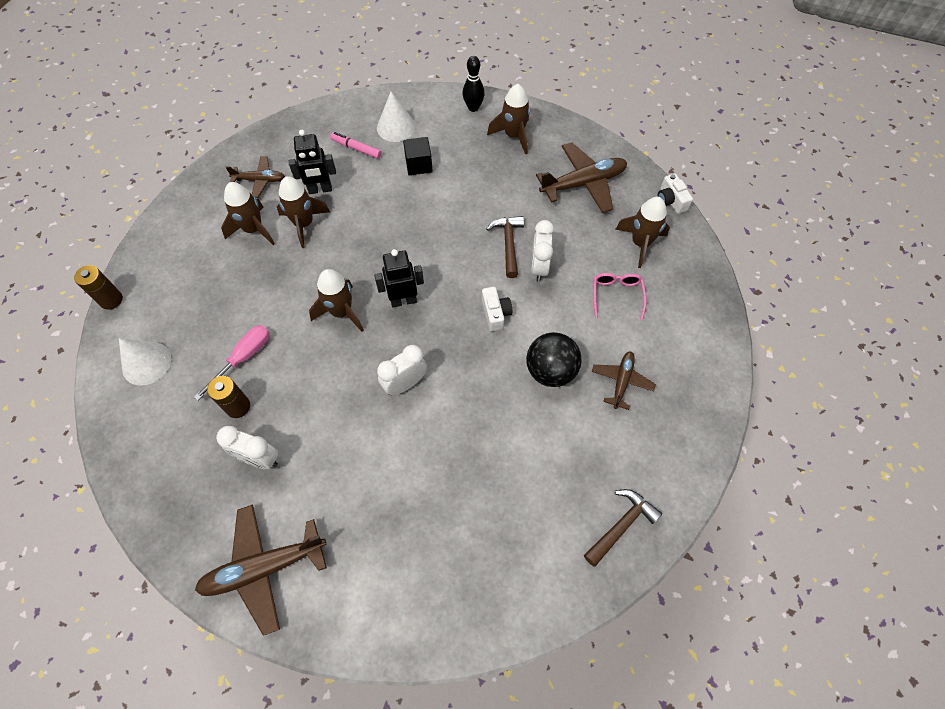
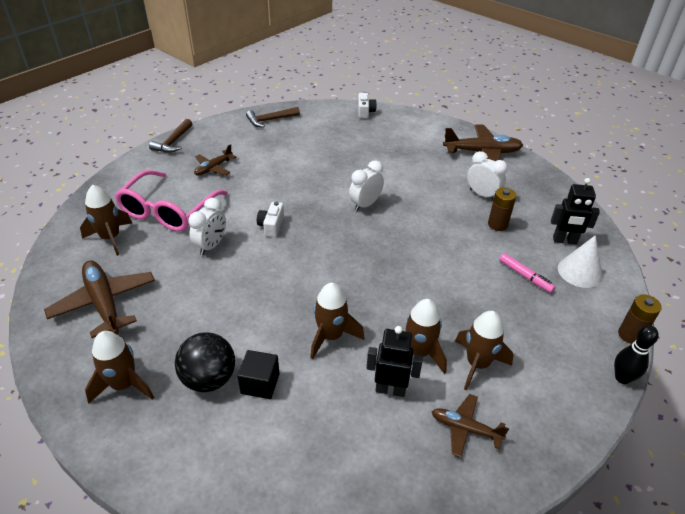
camera: 160 degrees left, 20 degrees down
pink screwdriver [194,325,270,401] -> none
brown rocket [309,269,364,332] -> brown rocket moved to [310,283,364,359]
pink marker [330,132,382,159] -> pink marker moved to [499,253,555,293]
black robot [374,249,424,307] -> black robot moved to [551,178,600,245]
white cone [377,91,416,142] -> none
white clock [377,345,427,395] -> white clock turned 150 degrees clockwise [349,160,384,211]
black bowling pin [463,56,485,112] -> black bowling pin moved to [614,325,659,384]
brown hammer [486,216,524,278] -> brown hammer moved to [149,119,192,153]
black ball [526,332,582,387] -> black ball moved to [175,332,235,392]
brown plane [536,142,627,213] -> brown plane turned 60 degrees clockwise [44,260,155,338]
pink glasses [594,273,647,320] -> pink glasses [114,170,228,232], size x1.99
white camera [658,174,693,214] -> white camera moved to [358,93,377,118]

